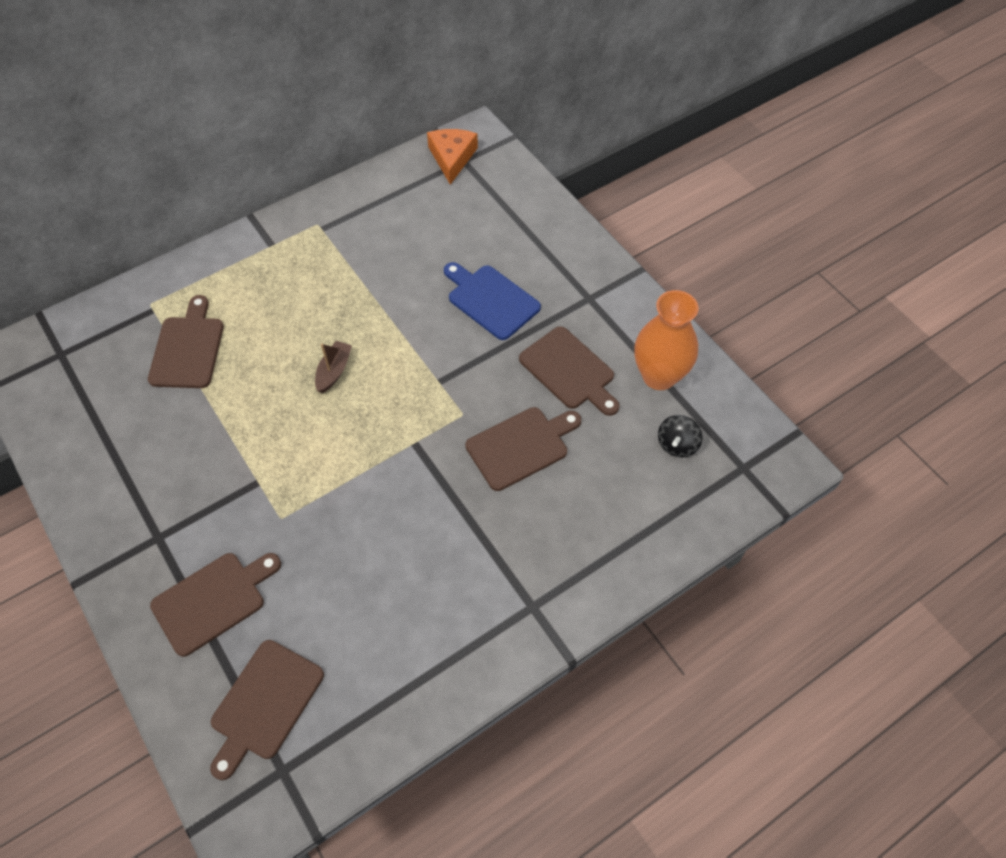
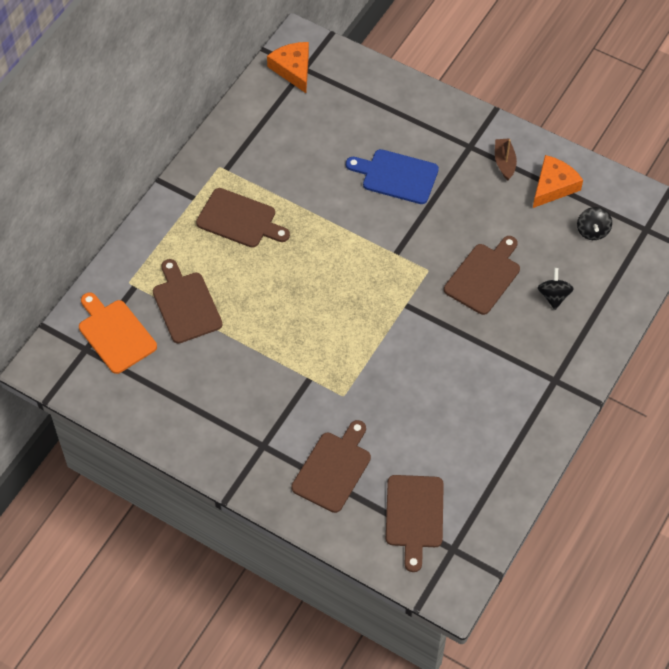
camera: 25 degrees left, 0 degrees up
brown boat [315,341,352,393] -> brown boat moved to [495,138,517,180]
brown cutting board [519,326,620,416] -> brown cutting board moved to [196,188,290,248]
orange vase [634,290,699,390] -> orange cheese [533,155,583,208]
none -> orange cutting board [79,292,157,374]
none -> black spinning top [538,268,574,310]

